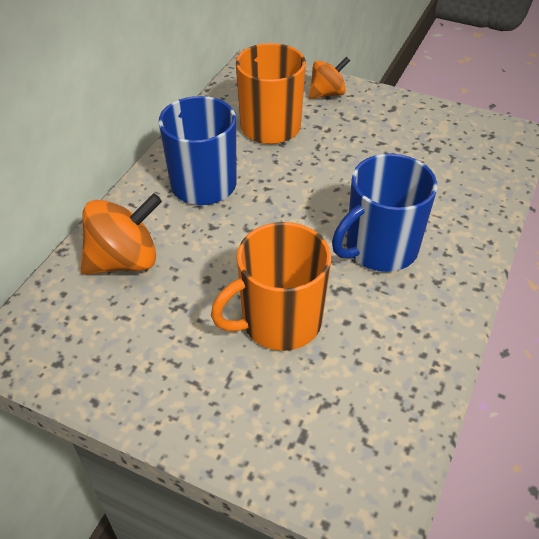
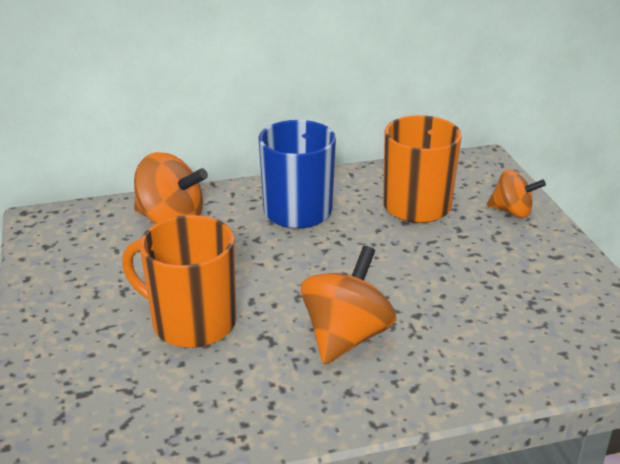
camera: 50 degrees right, 15 degrees down
blue mug [332,154,437,272] -> orange spinning top [301,246,396,365]

